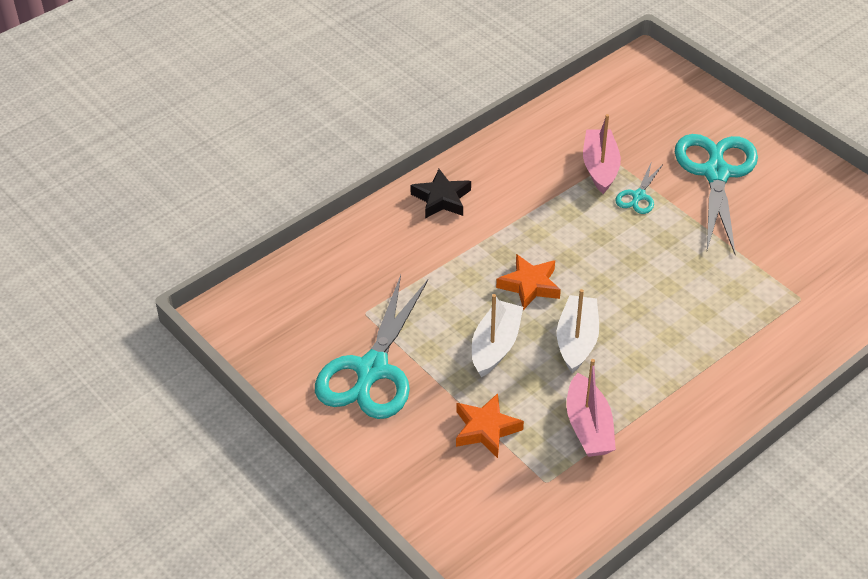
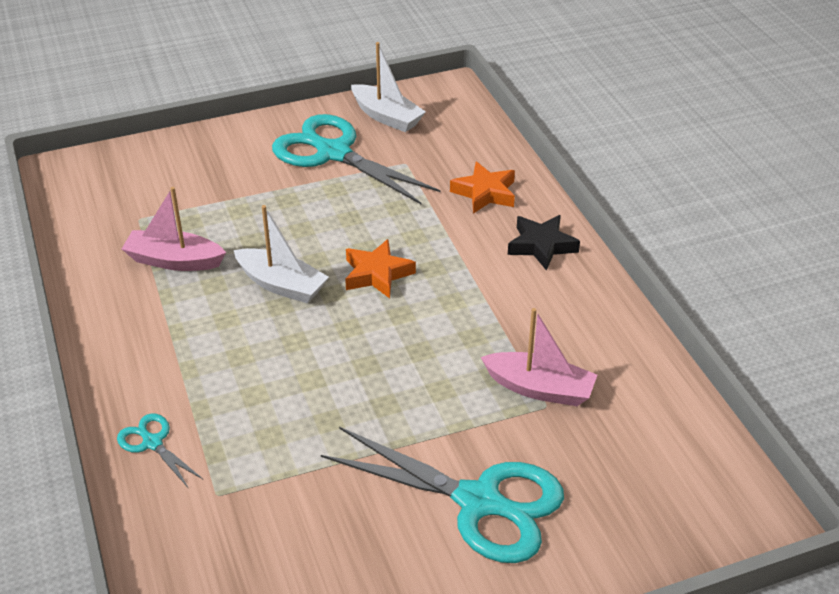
camera: 110 degrees right, 5 degrees down
orange star [456,393,524,458] -> orange star moved to [450,162,515,214]
white boat [472,294,523,377] -> white boat moved to [351,42,426,132]
turquoise scissors [616,161,663,214] -> turquoise scissors moved to [117,413,203,487]

